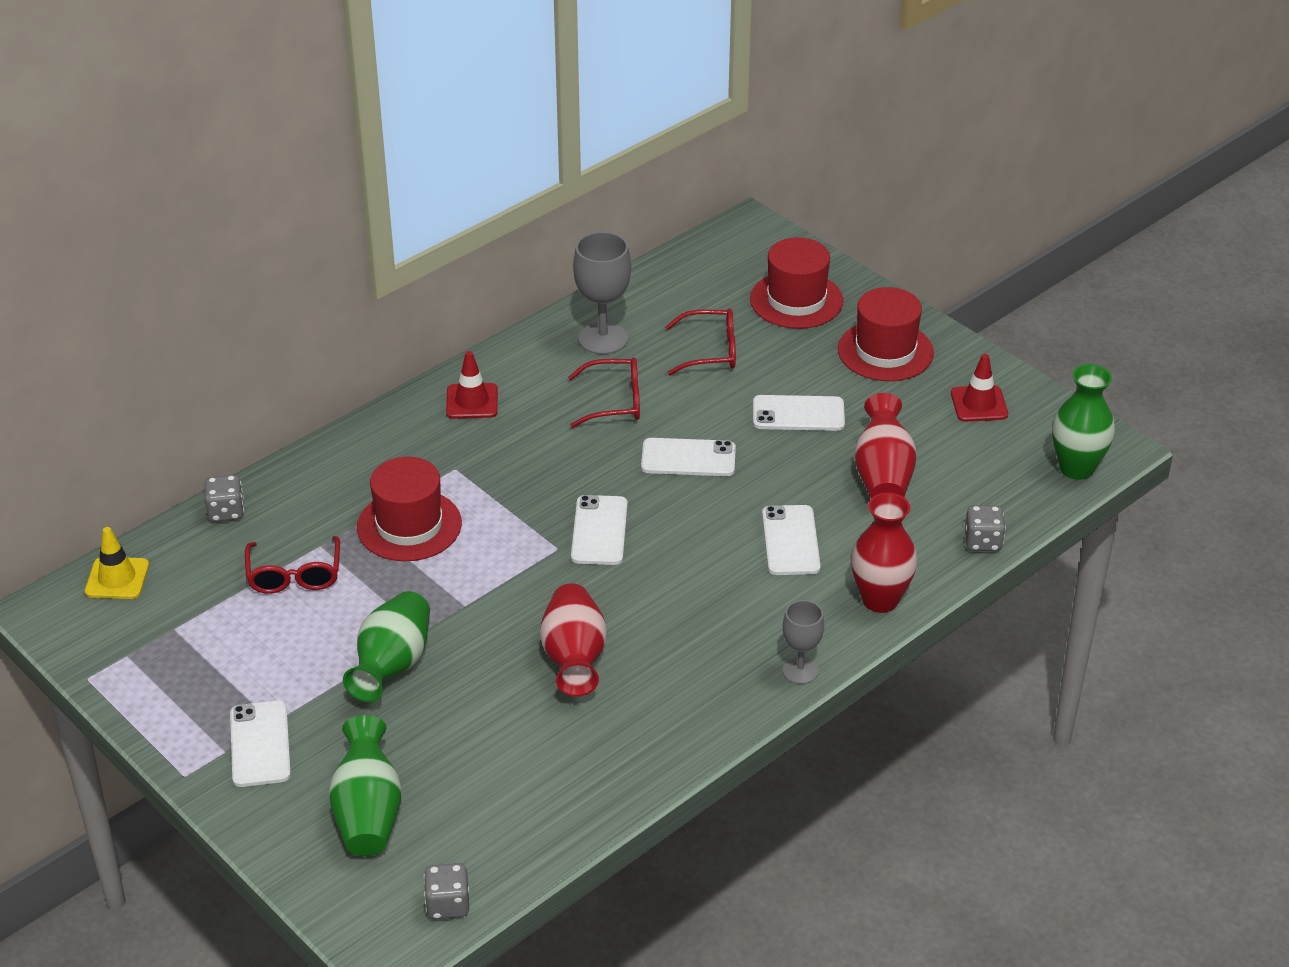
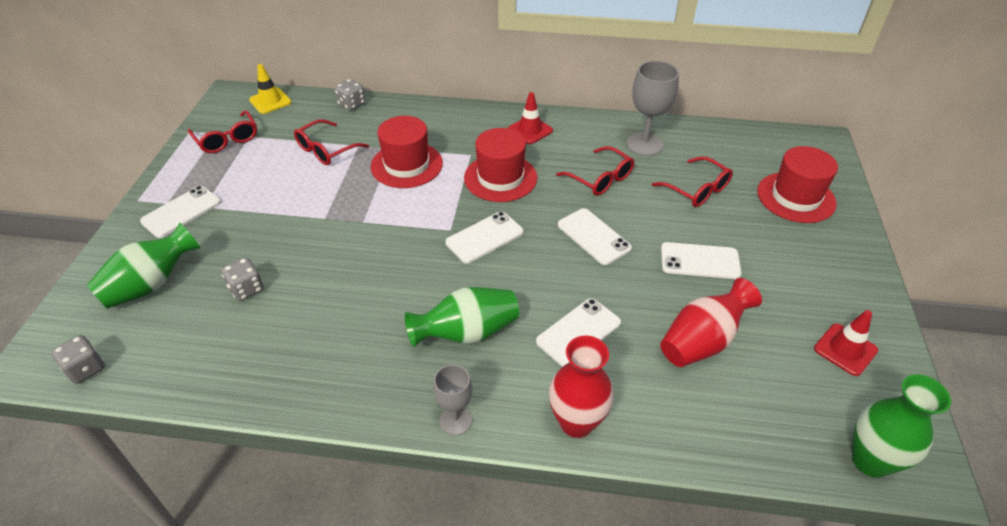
camera: 50 degrees right, 5 degrees up
green vase [343,591,430,702] -> green vase moved to [405,287,519,347]
red vase [540,583,607,697] -> none
white phone [753,395,845,431] -> white phone turned 45 degrees counterclockwise [661,242,741,279]
red hat [838,287,934,381] -> red hat moved to [464,128,537,202]
grey dice [965,505,1006,551] -> grey dice moved to [221,257,264,301]
none -> red glasses [188,110,257,153]

